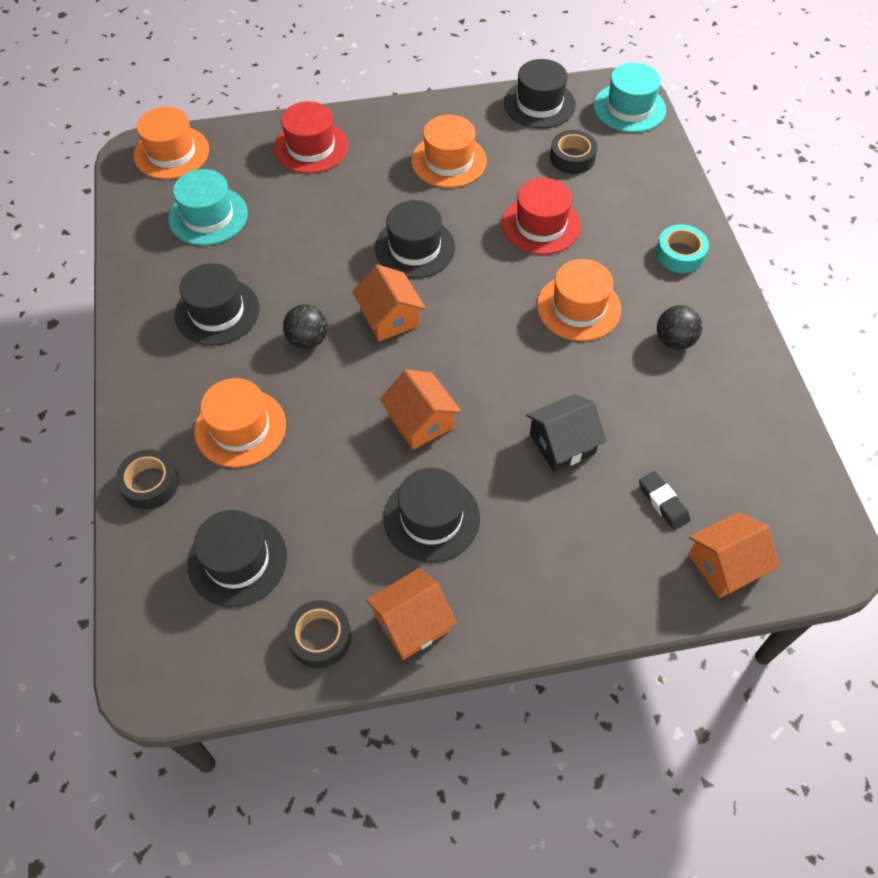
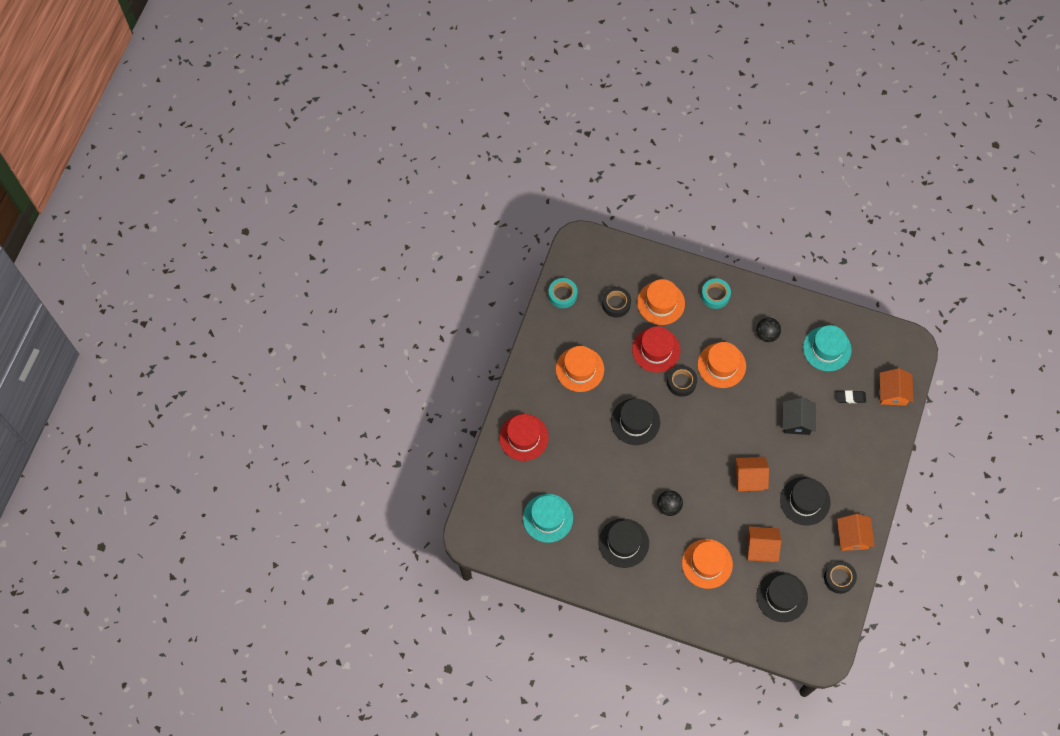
camera: 60 degrees left, 10 degrees up
black tape [116,450,179,510] -> black tape moved to [667,365,697,397]
orange hat [133,107,209,179] -> orange hat moved to [637,279,685,325]
orange house [352,265,426,341] -> orange house moved to [748,526,781,562]
black hat [504,59,576,129] -> turquoise tape [548,278,577,308]
turquoise hat [594,63,666,133] -> turquoise hat moved to [803,325,852,371]

